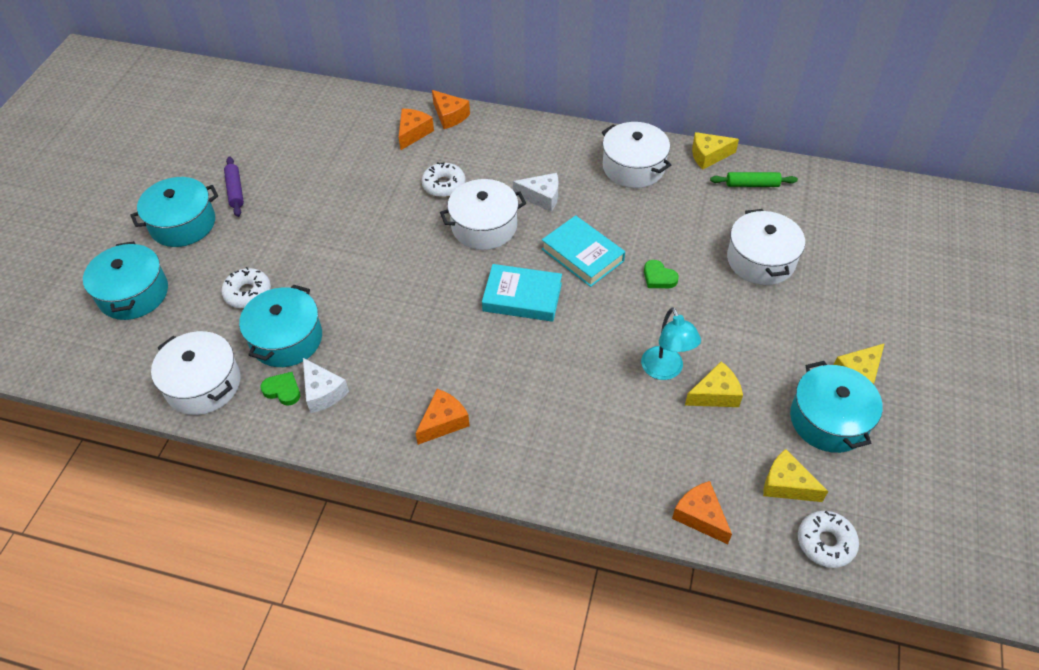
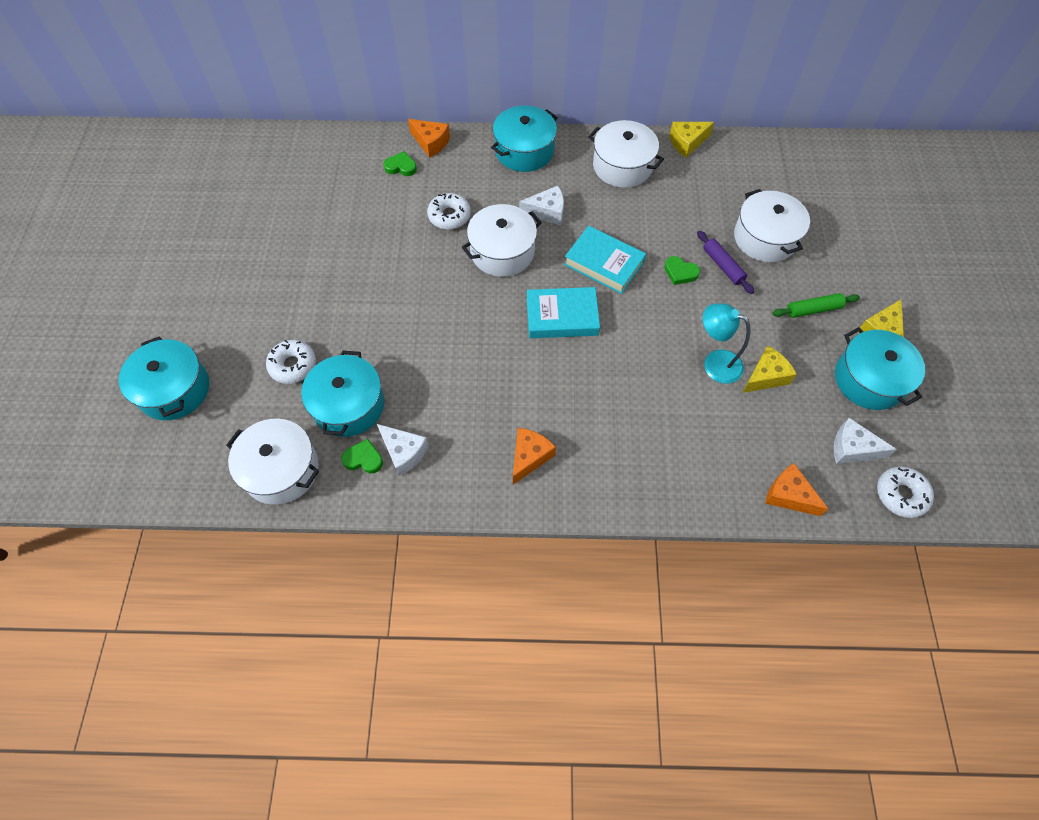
camera: 15 degrees left, 10 degrees up
turquoise pot [130,177,218,247] -> turquoise pot moved to [491,105,558,172]
purple rolling pin [224,157,244,217] -> purple rolling pin moved to [697,231,754,294]
orange cheese [399,109,434,150] -> green heart [383,151,417,176]
turquoise lamp [641,307,701,380] -> turquoise lamp turned 150 degrees clockwise [703,303,750,384]
green rolling pin [710,172,798,187] -> green rolling pin moved to [773,293,860,318]
yellow cheese [763,449,828,502] -> white cheese [834,418,897,464]

